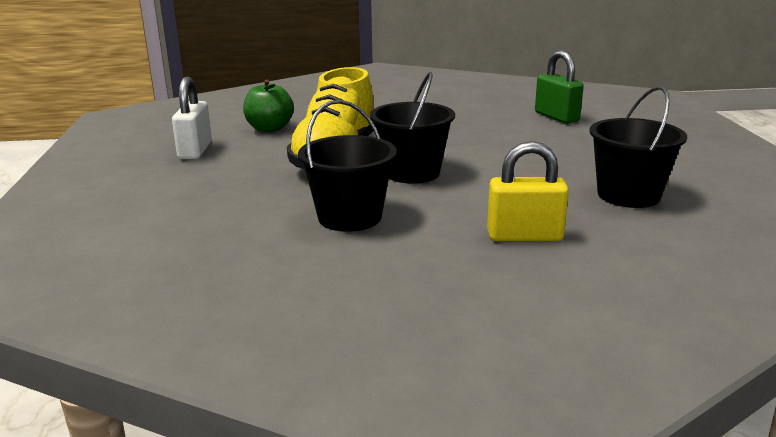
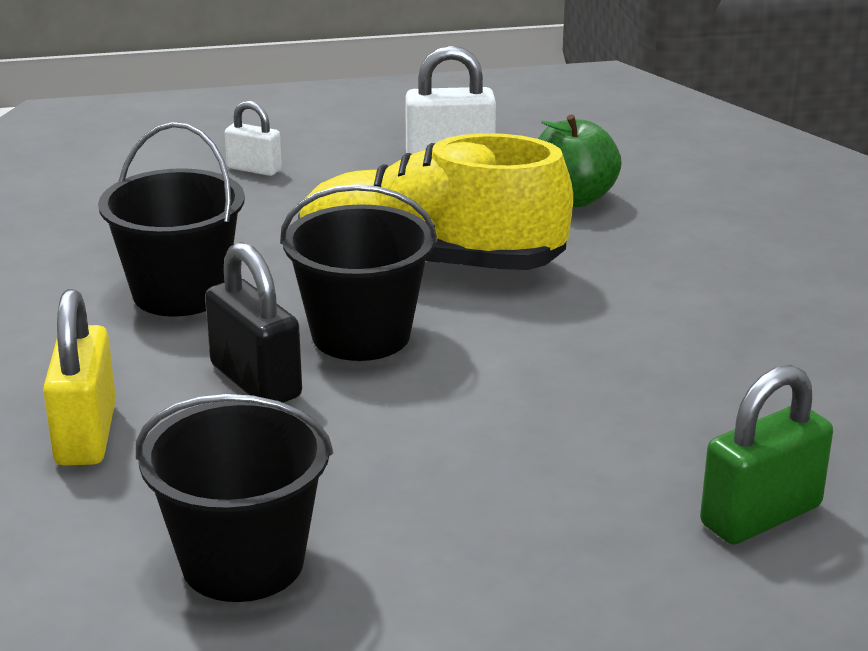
camera: 85 degrees right, 5 degrees up
none -> black padlock [205,242,302,403]
none -> white padlock [224,101,282,176]

